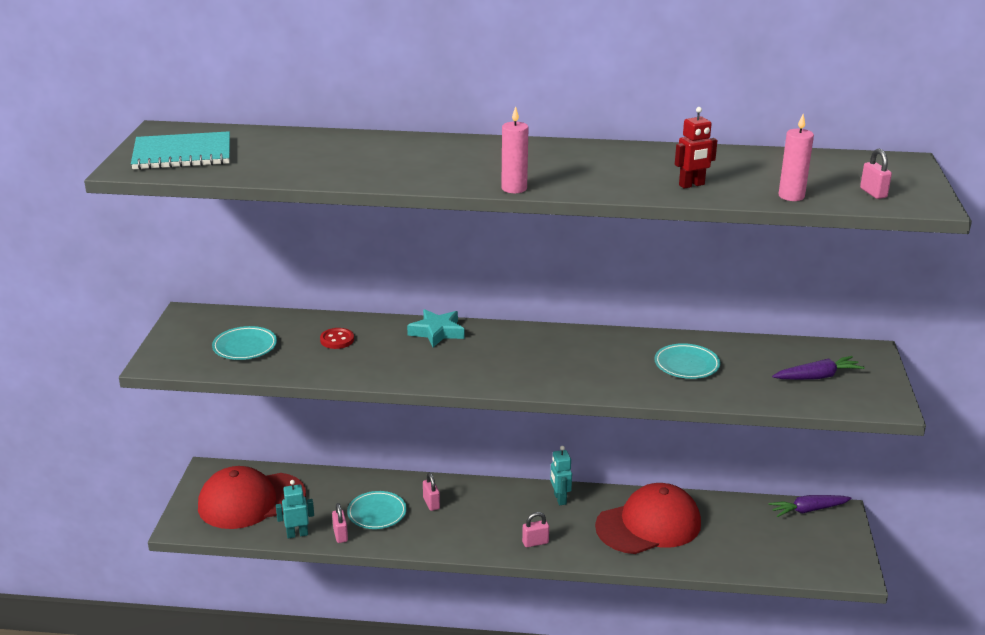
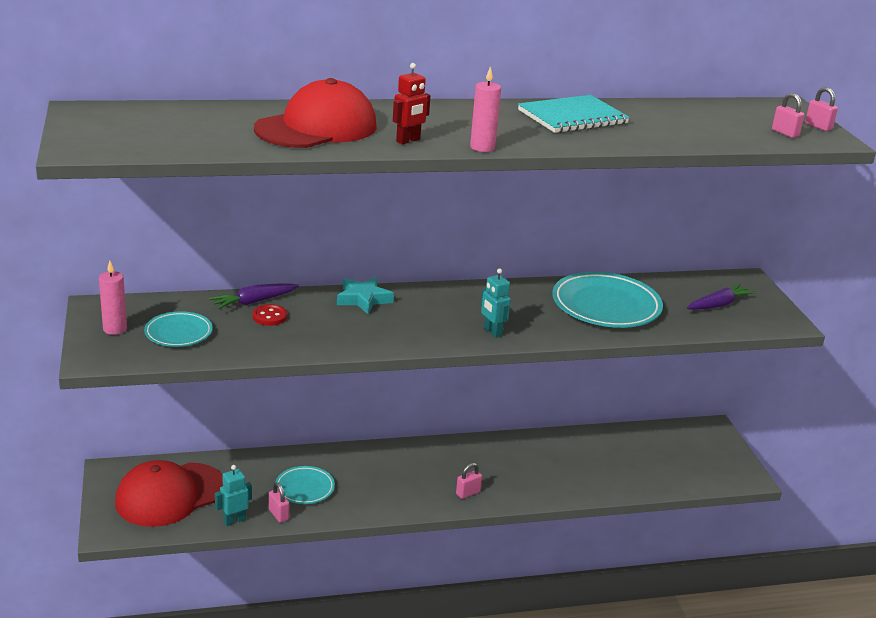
camera: 20 degrees left, 0 degrees up
turquoise notebook [131,131,230,170] -> turquoise notebook moved to [518,95,630,133]
pink padlock [423,472,440,511] -> pink padlock moved to [805,87,838,131]
turquoise robot [550,446,572,505] -> turquoise robot moved to [481,268,511,338]
red cap [595,483,701,554] -> red cap moved to [254,78,377,148]
turquoise plate [654,343,720,379] -> turquoise plate [552,272,663,328], size x1.81
red robot [675,107,718,189] -> red robot moved to [393,63,431,144]
purple carrot [768,495,852,517] -> purple carrot moved to [209,283,299,309]
pink candle [779,114,814,201] -> pink candle moved to [99,261,127,335]

